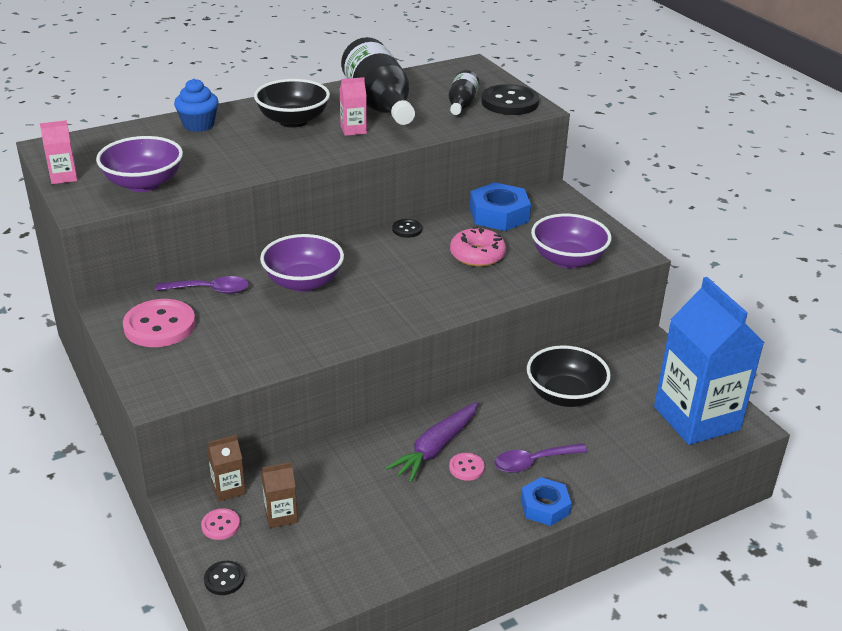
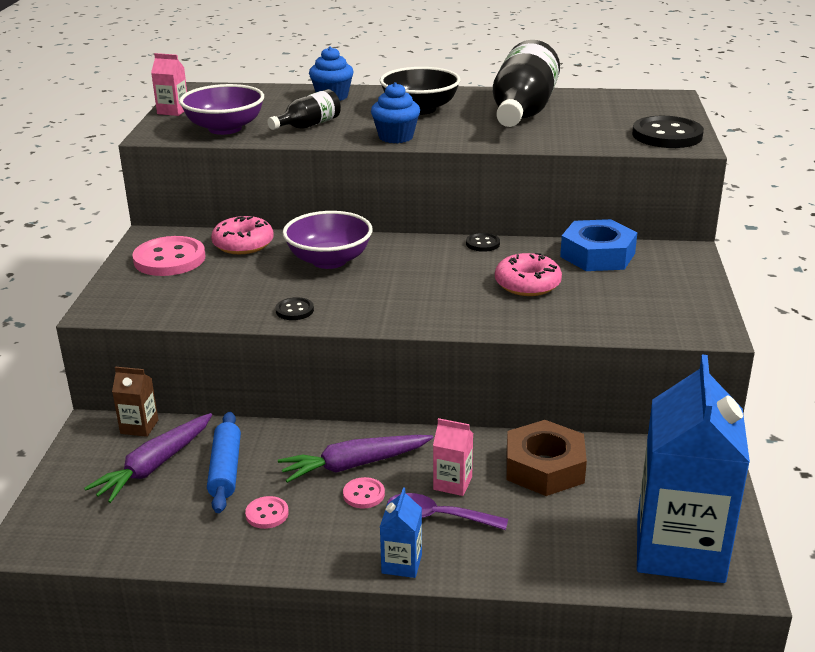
camera: 35 degrees right, 5 degrees down
purple spoon [155,276,249,294] -> pink donut [211,216,274,254]
pink button [201,508,240,540] -> pink button moved to [245,496,289,529]
black button [204,561,245,595] -> black button moved to [276,297,314,320]
brown carton [261,462,298,528] -> purple carrot [84,413,212,503]
pink carton [340,77,367,136] -> pink carton moved to [433,418,473,496]
black bottle [448,70,479,115] -> black bottle moved to [267,89,341,130]
blue nut [521,477,572,526] -> blue carton [380,487,422,578]
black bowl [527,345,611,407] -> brown nut [506,420,587,496]
purple bowl [531,214,611,268] -> none
none -> blue rolling pin [207,412,241,513]
none -> blue cupcake [371,82,420,143]

